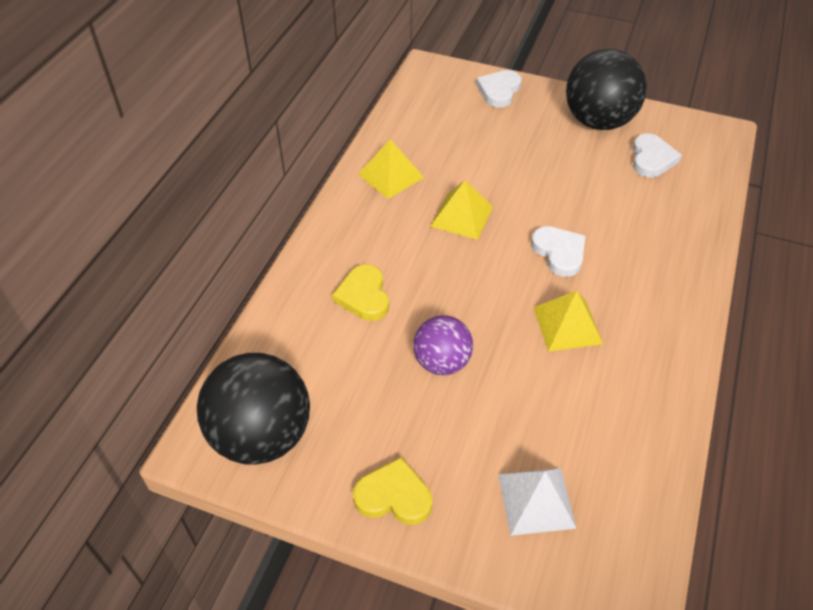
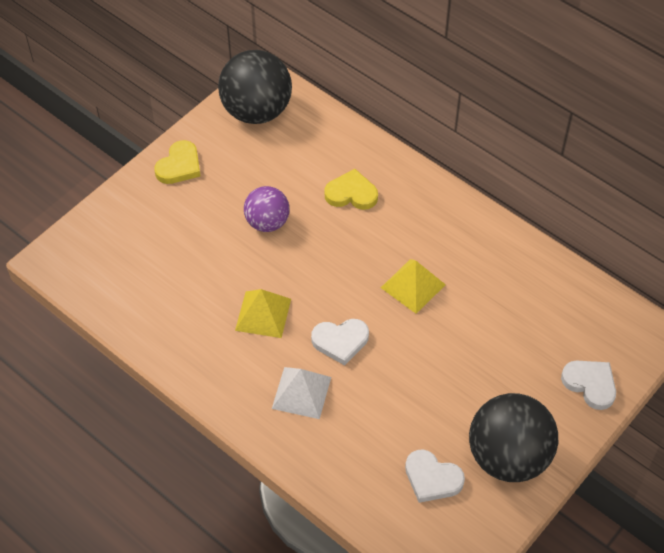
camera: 110 degrees right, 5 degrees up
yellow pyramid [358,139,424,199] -> none
white pyramid [498,468,577,536] -> white pyramid moved to [272,367,331,419]

